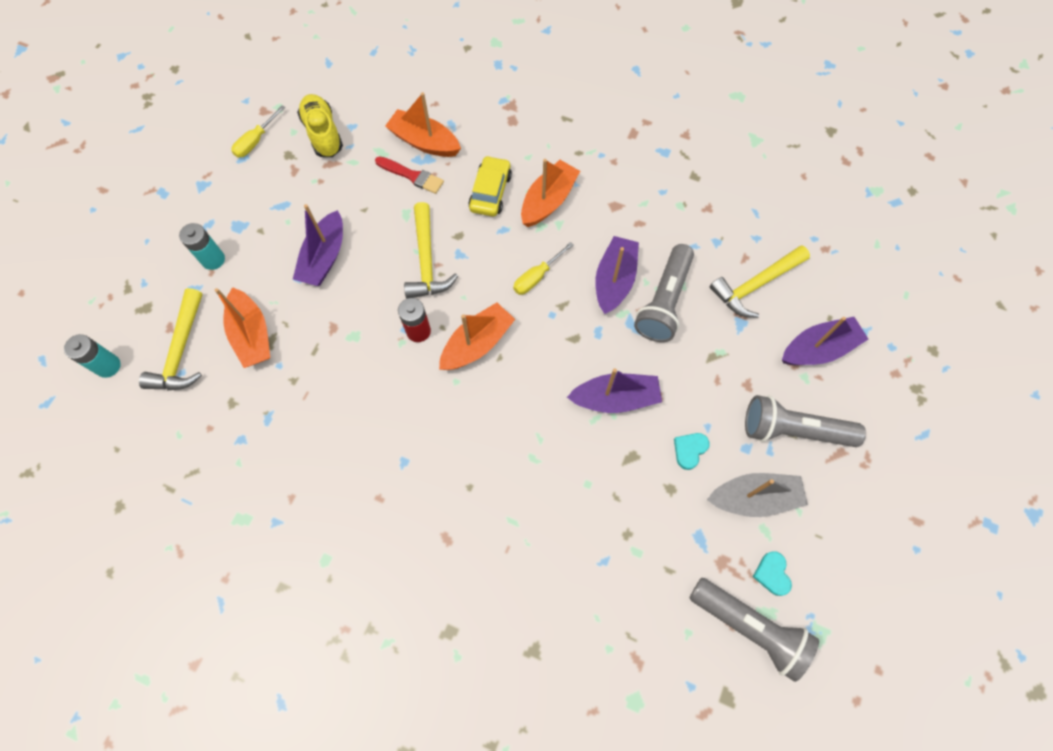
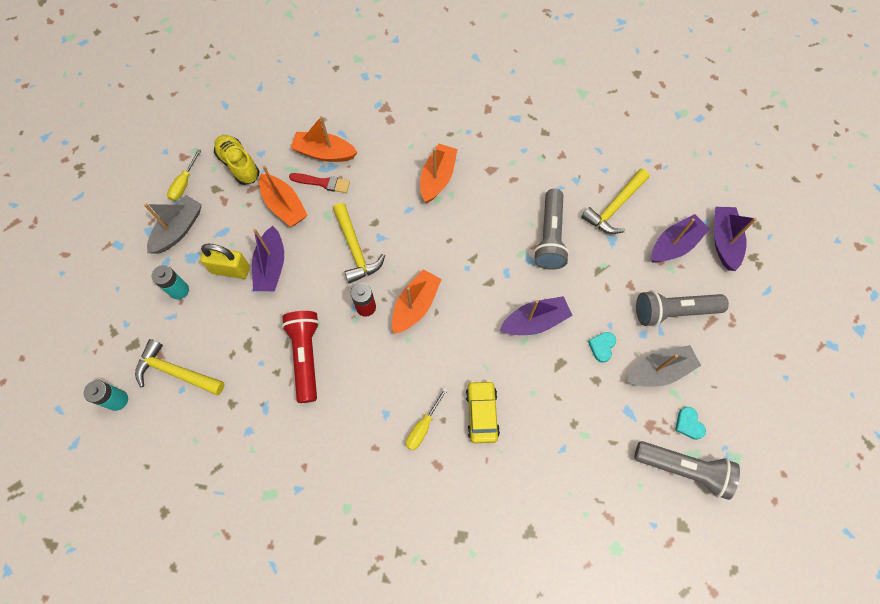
camera: 15 degrees left, 0 degrees up
yellow hammer [139,288,202,390] -> yellow hammer turned 120 degrees clockwise [135,339,225,395]
orange boat [215,287,270,368] -> orange boat moved to [259,166,307,227]
yellow car [468,156,512,217] -> yellow car moved to [465,381,500,443]
yellow screwdriver [513,242,573,295] -> yellow screwdriver moved to [406,387,448,451]
purple boat [595,236,639,314] -> purple boat moved to [714,207,757,271]
none -> grey boat [144,195,202,254]
none -> yellow padlock [200,244,250,279]
none -> red flashlight [282,311,319,403]

